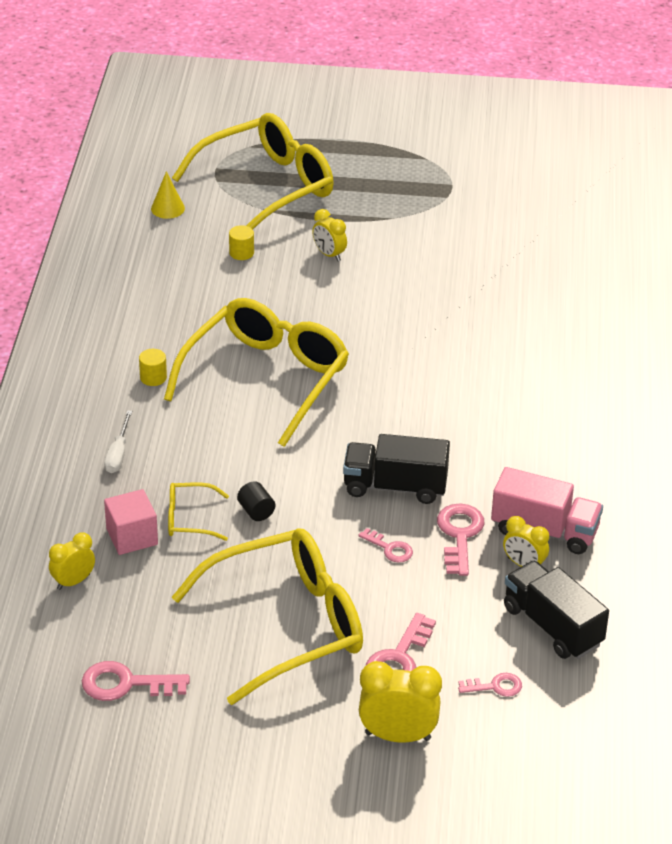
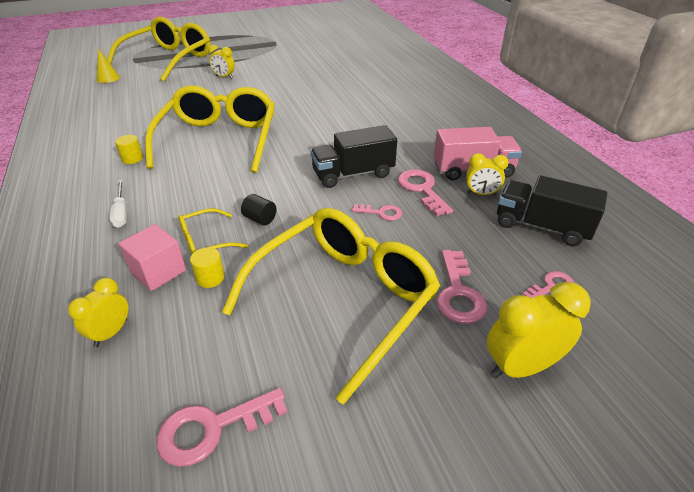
camera: 25 degrees left, 0 degrees up
yellow cylinder [229,225,254,260] -> yellow cylinder moved to [190,248,225,288]

